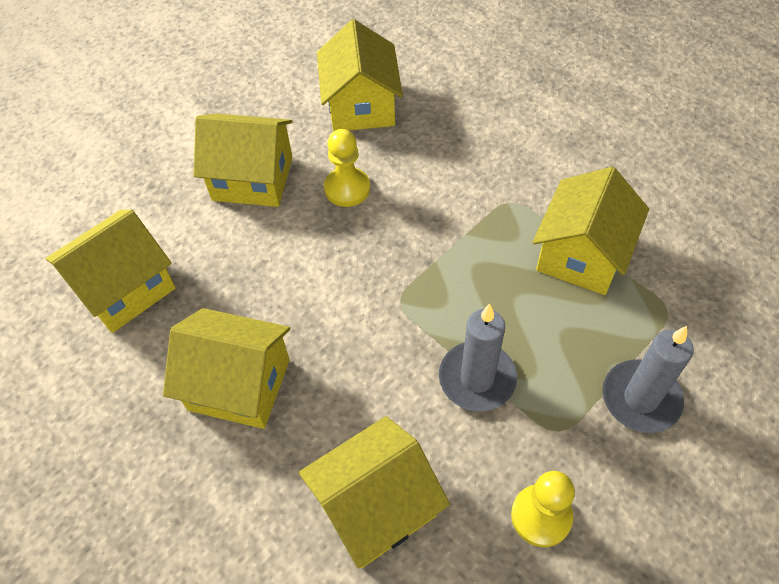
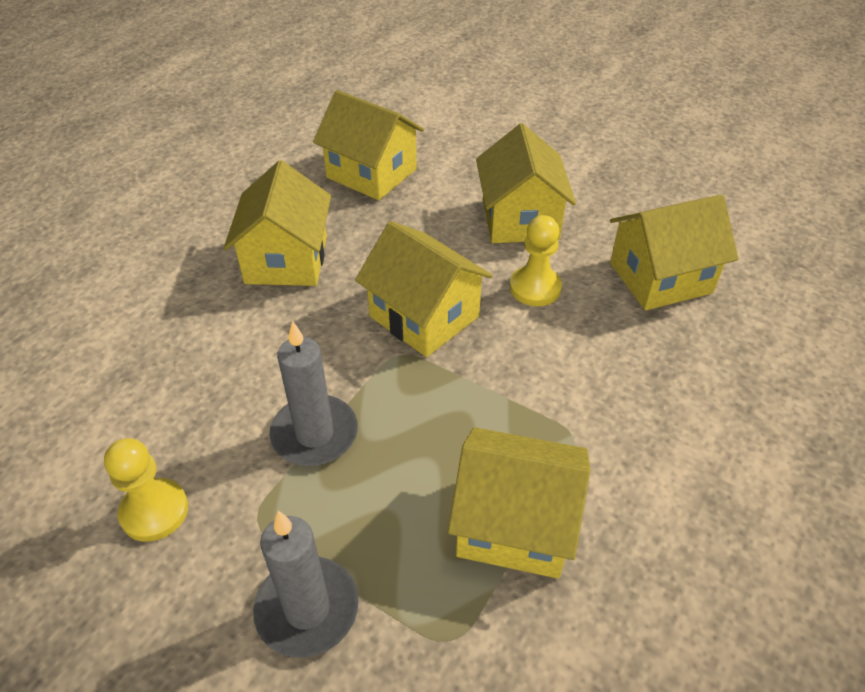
camera: 75 degrees right, 10 degrees down
yellow house [298,416,450,568] -> yellow house moved to [355,221,492,357]

